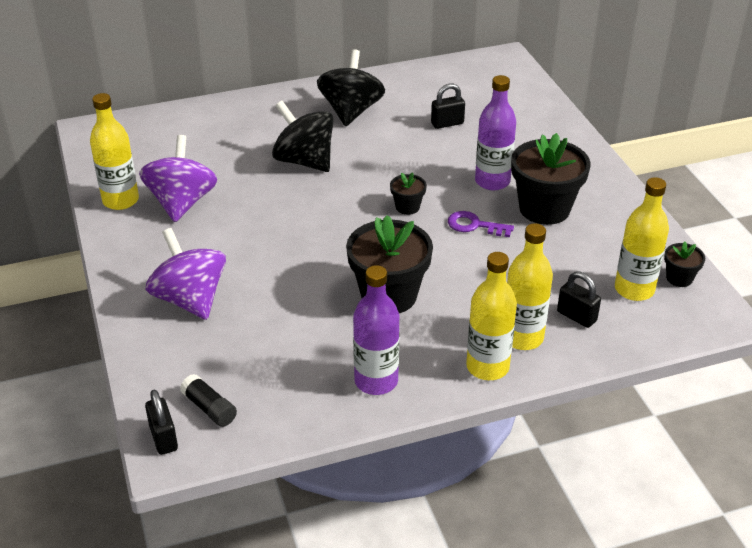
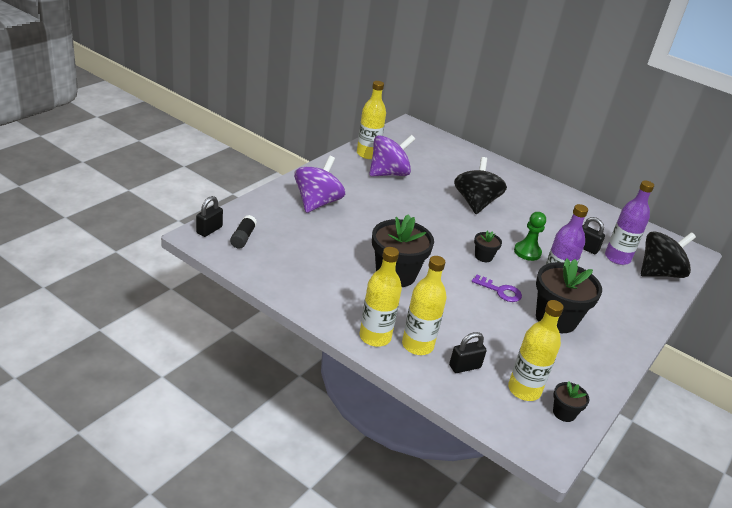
camera: 50 degrees right, 5 degrees down
black spinning top [317,49,385,126] -> black spinning top moved to [641,231,696,278]
purple bottle [353,265,399,395] -> purple bottle moved to [605,180,654,265]
purple key [448,211,514,237] -> purple key turned 135 degrees clockwise [472,275,522,302]
black padlock [557,271,601,328] -> black padlock turned 60 degrees clockwise [449,332,487,373]
none -> green pawn [514,212,546,261]

